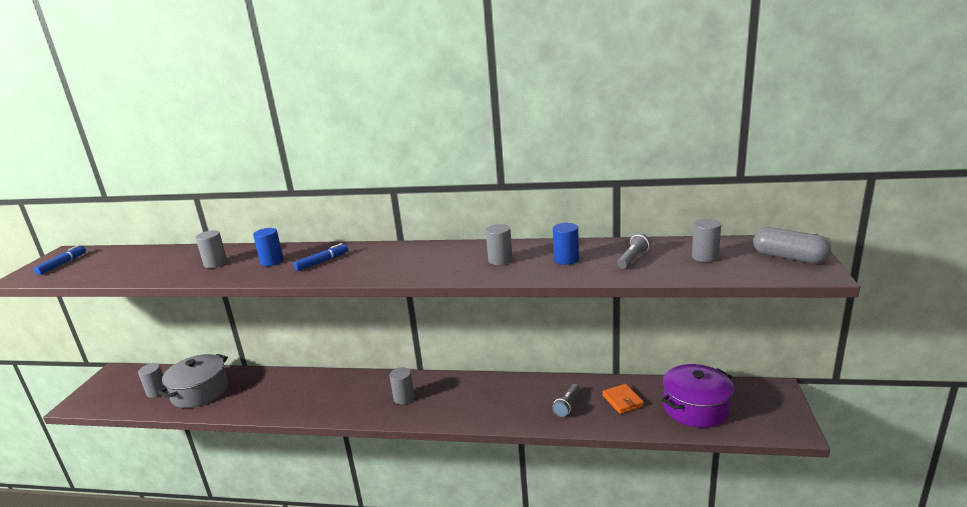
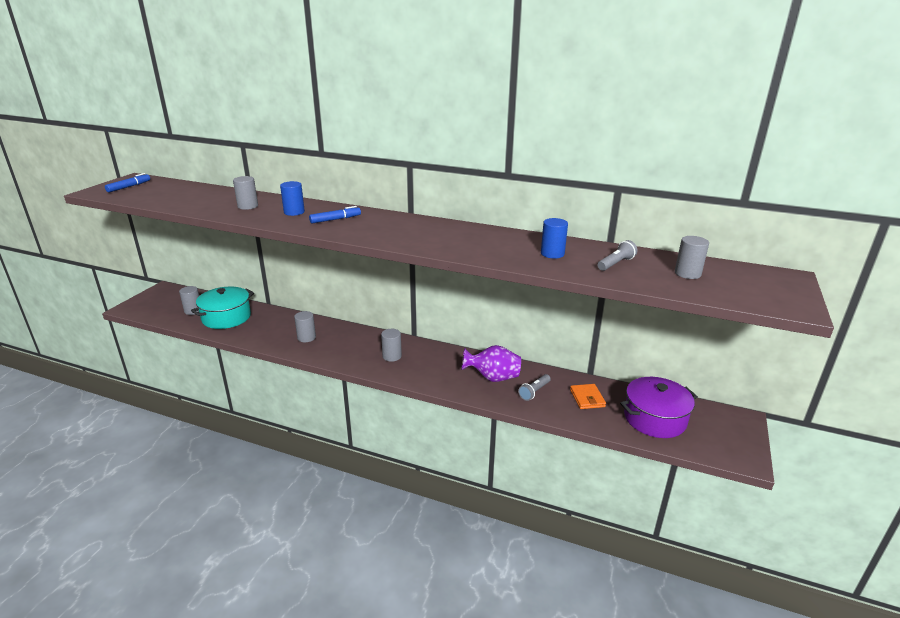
camera: 10 degrees right, 5 degrees up
grey pot [158,354,228,408] -> turquoise pot [191,287,254,329]
grey cylinder [486,224,513,265] -> grey cylinder moved to [294,311,316,342]
grey capsule [753,227,831,263] -> none
none -> purple vase [461,345,521,382]

